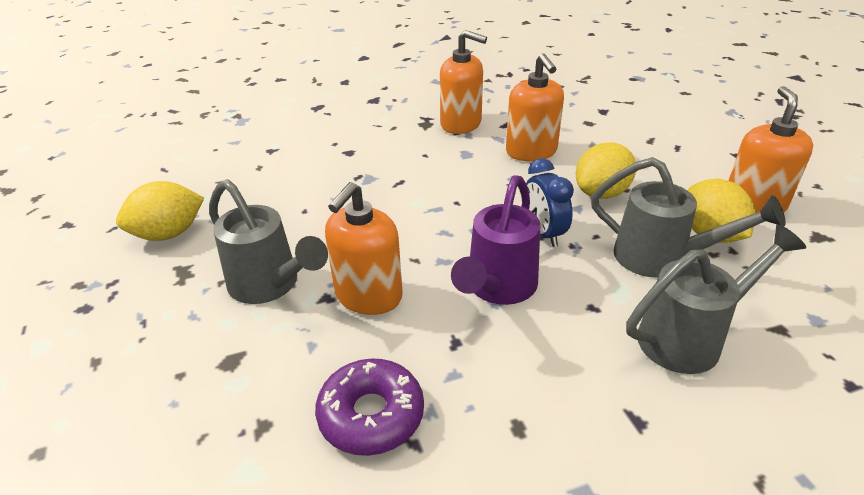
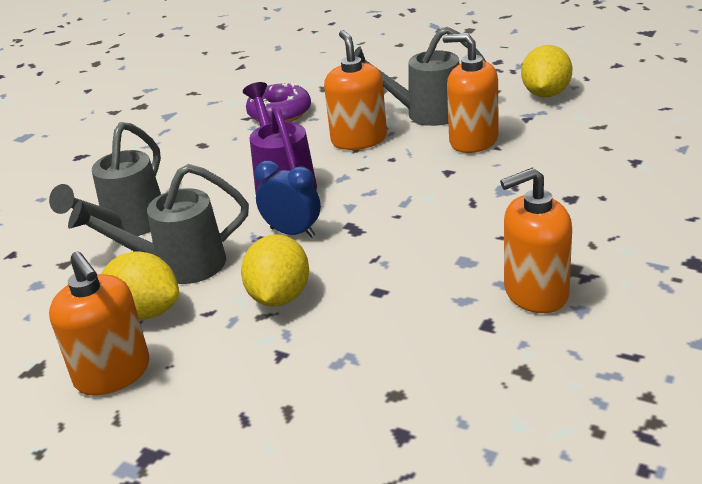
camera: 140 degrees right, 5 degrees down
orange soap dispenser [506,53,564,161] -> orange soap dispenser moved to [443,34,499,153]

